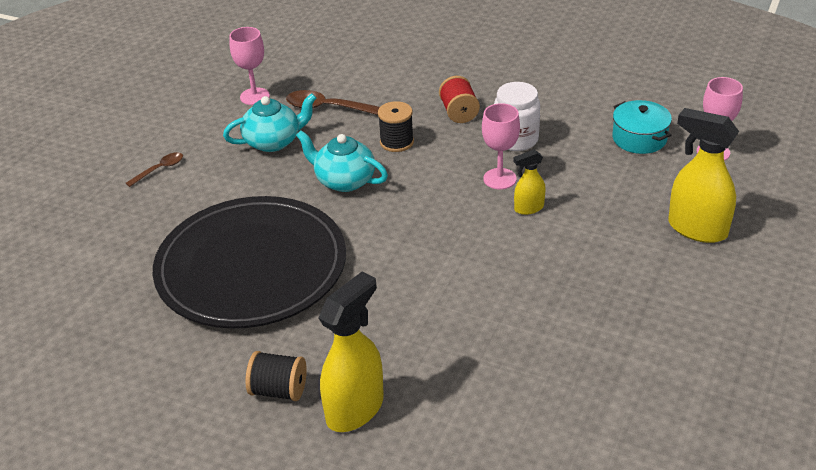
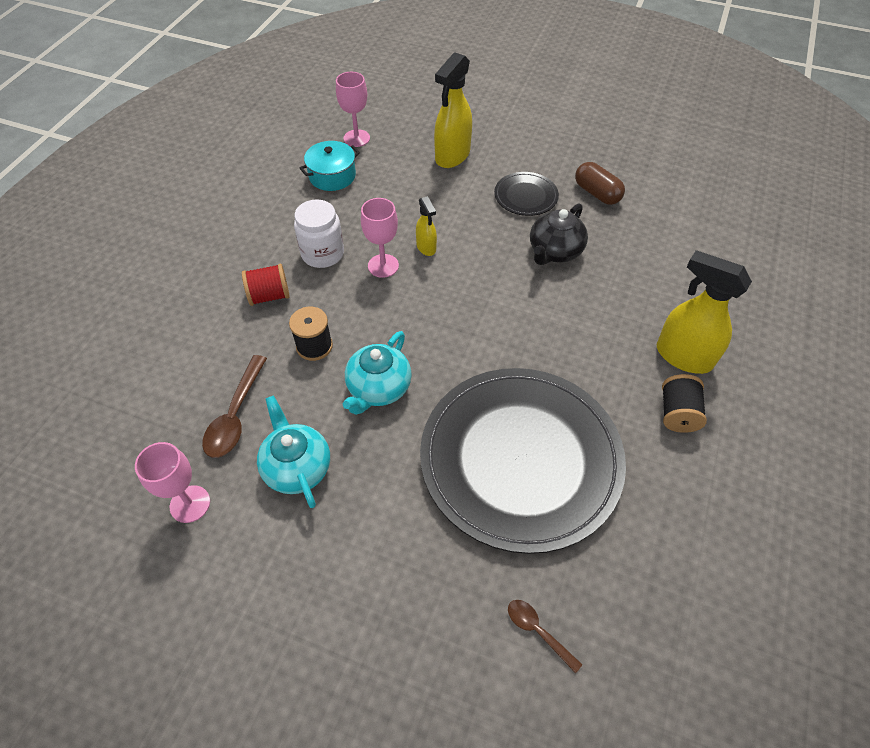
camera: 95 degrees left, 15 degrees up
brown spoon [126,152,183,187] -> brown spoon moved to [508,600,583,674]
none -> black plate [494,172,559,216]
none -> black teapot [530,203,588,265]
none -> brown capsule [575,162,625,205]

